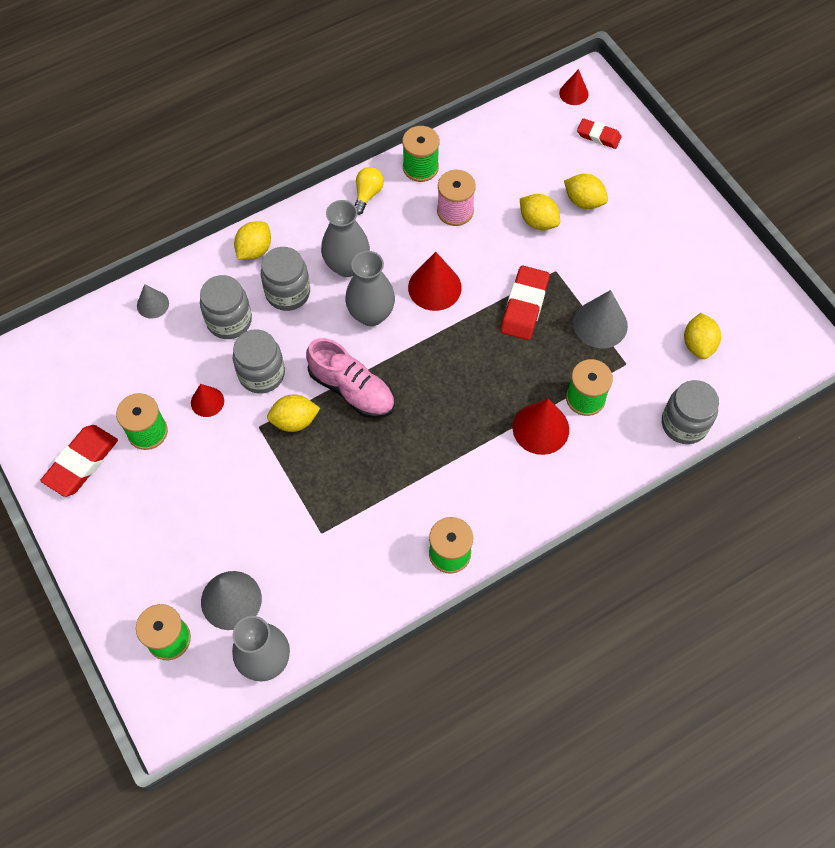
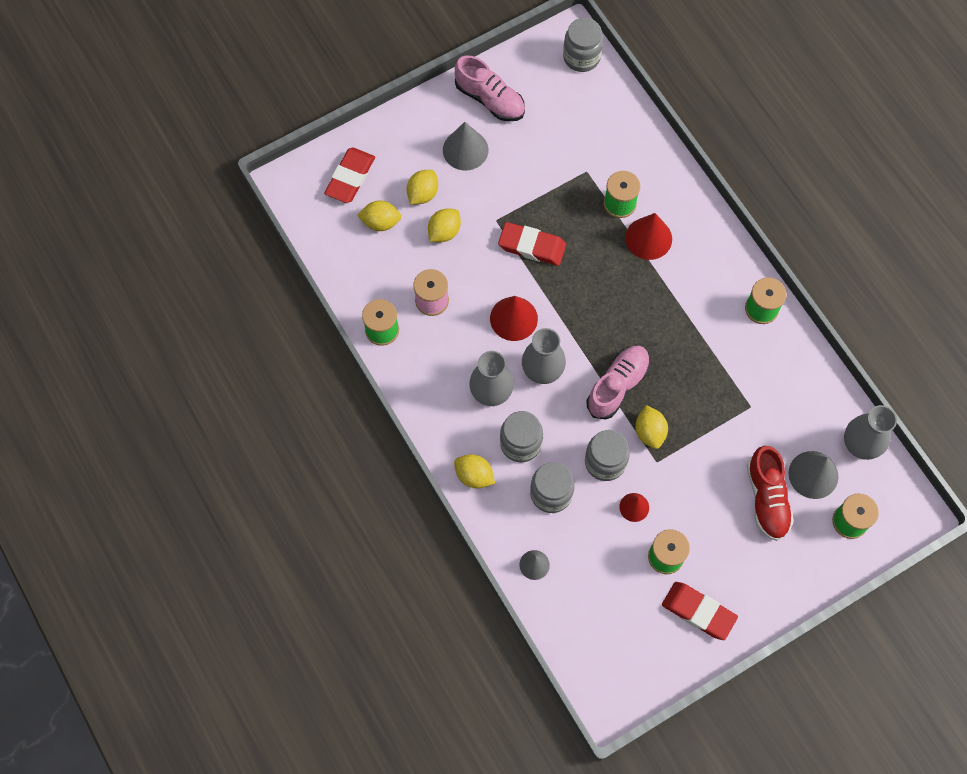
camera: 90 degrees left, 5 degrees up
yellow light bulb [355,167,384,215] -> none
red cone [559,69,589,105] -> none
grey cone [573,290,628,348] -> grey cone moved to [443,122,488,170]
red eraser [577,118,622,149] -> red eraser [324,147,375,203], size x1.61
grey jar [662,380,719,444] -> grey jar moved to [563,18,603,72]
yellow lemon [684,313,721,359] -> yellow lemon moved to [357,201,401,231]
none -> pink shoe [455,55,525,122]
none -> red shoe [747,446,794,541]

